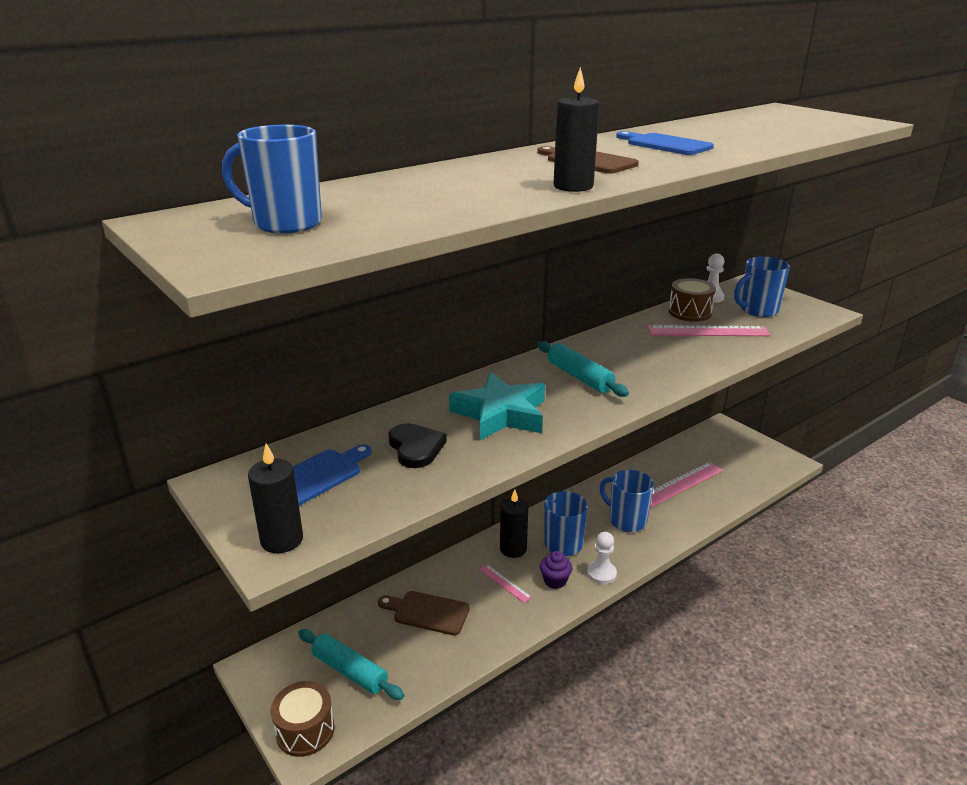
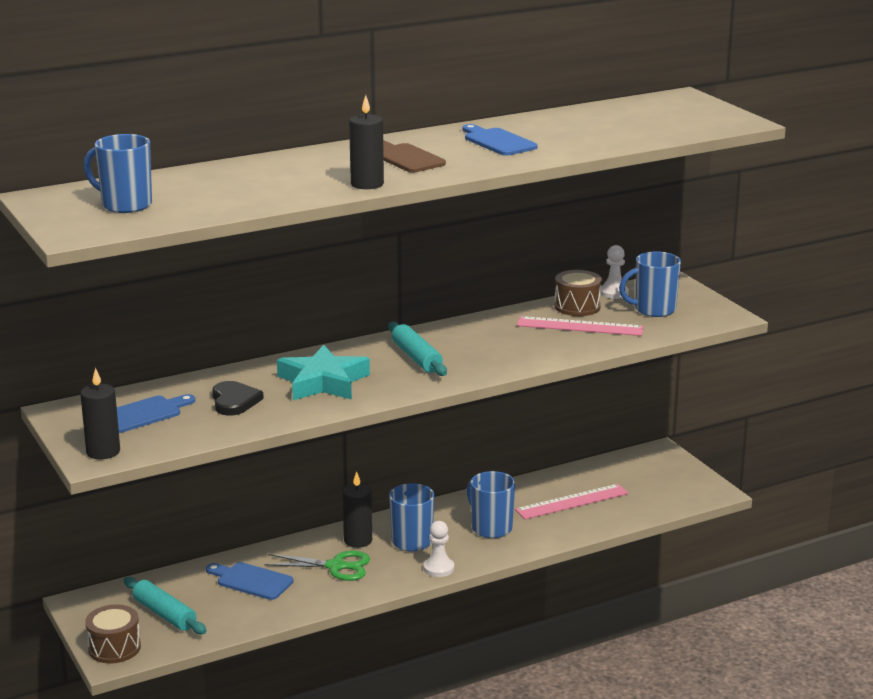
camera: 10 degrees right, 5 degrees down
brown cutting board [378,591,470,635] -> blue cutting board [206,562,293,600]
pink ruler [479,564,532,603] -> green scissors [264,551,370,581]
purple cupcake [540,551,572,589] -> none

